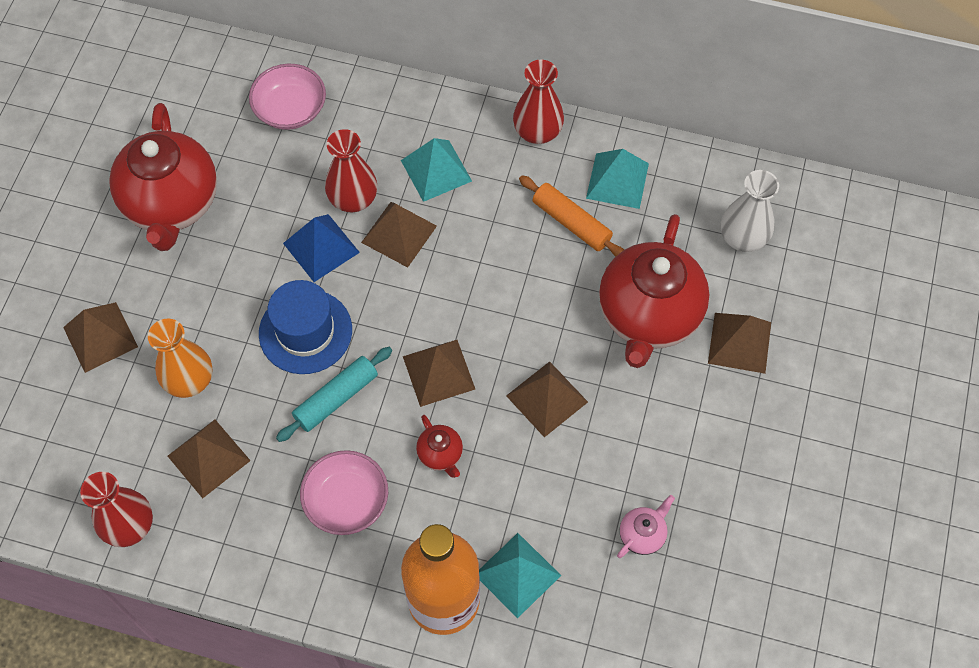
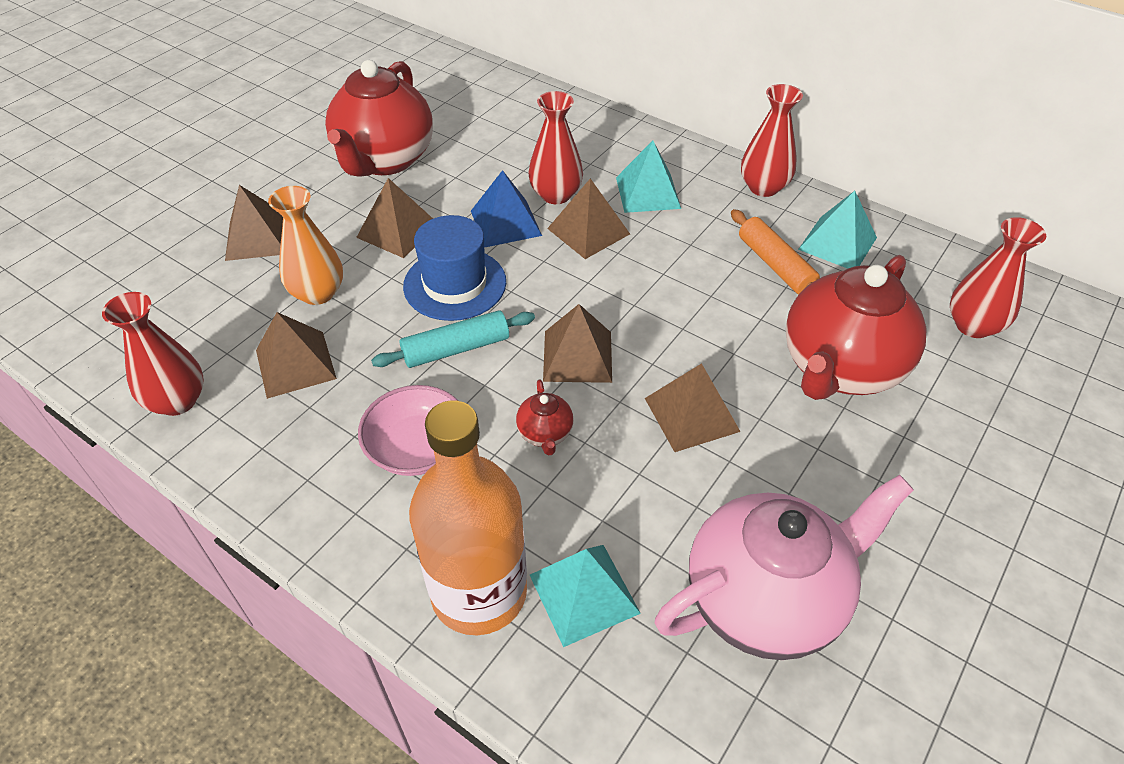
camera: 20 degrees right, 15 degrees down
pink bowl [249,64,326,130] -> none
pink teapot [617,495,675,558] -> pink teapot [655,475,914,660], size x2.43
brown pyramid [708,313,771,374] -> brown pyramid moved to [356,178,433,258]
white vase [721,170,779,252] -> red vase [950,217,1046,338]

